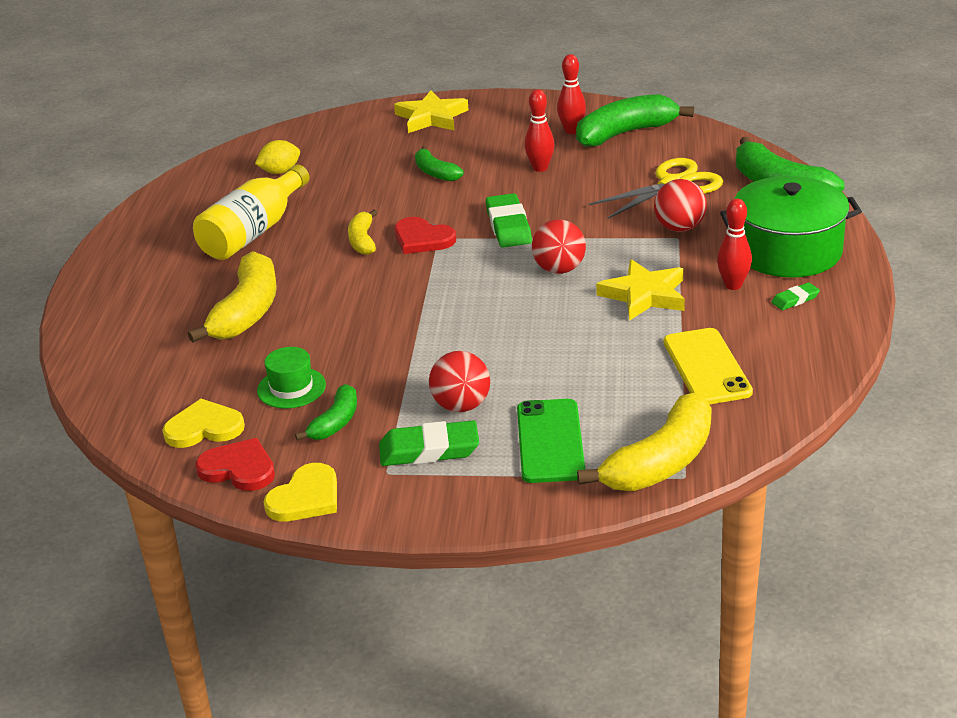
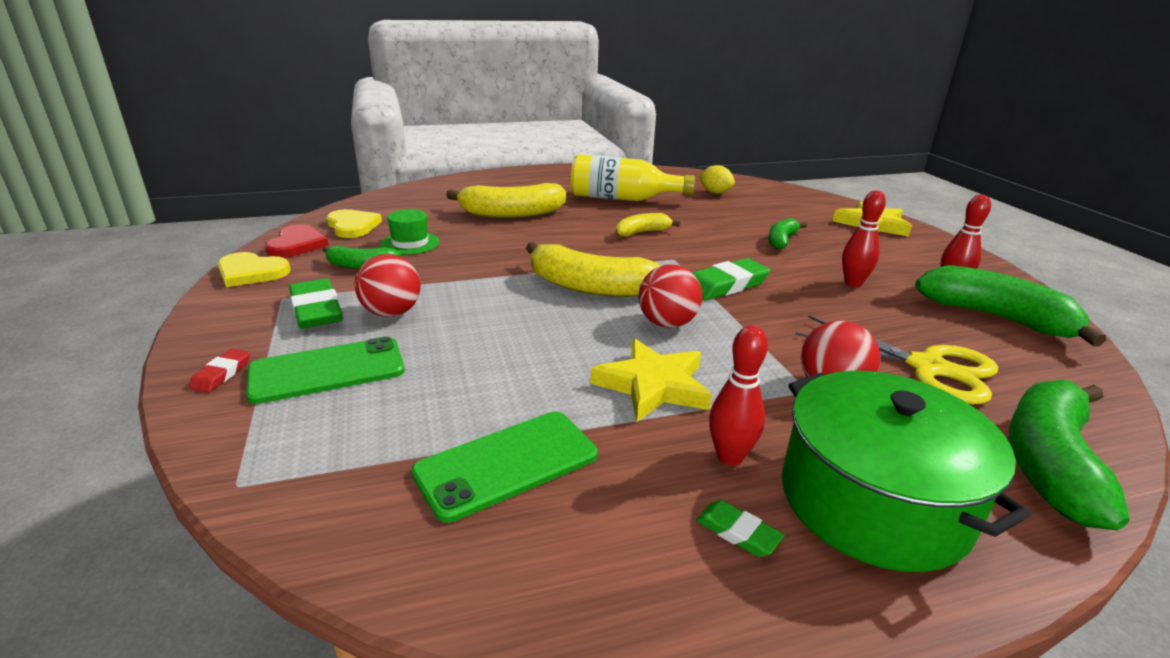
camera: 65 degrees right, 5 degrees down
red heart [394,217,456,254] -> none
yellow banana [577,393,712,491] -> yellow banana moved to [526,242,661,297]
yellow phone [664,328,753,404] -> green phone [411,411,598,523]
none -> red eraser [189,349,250,393]

